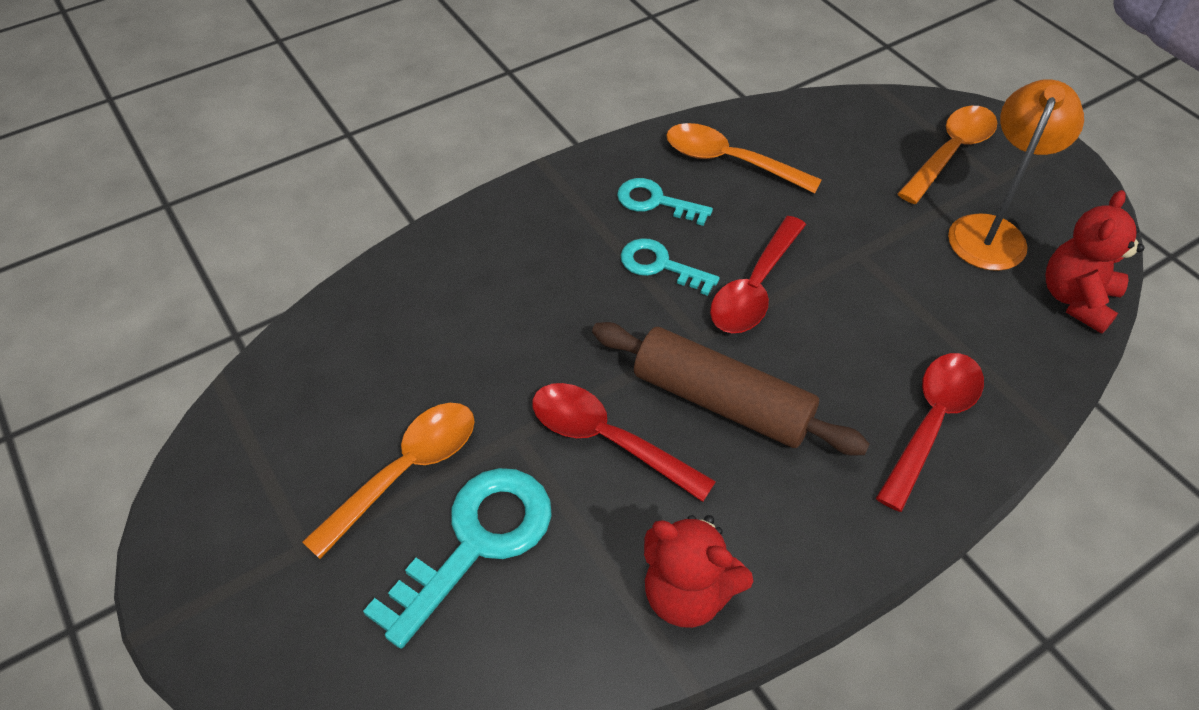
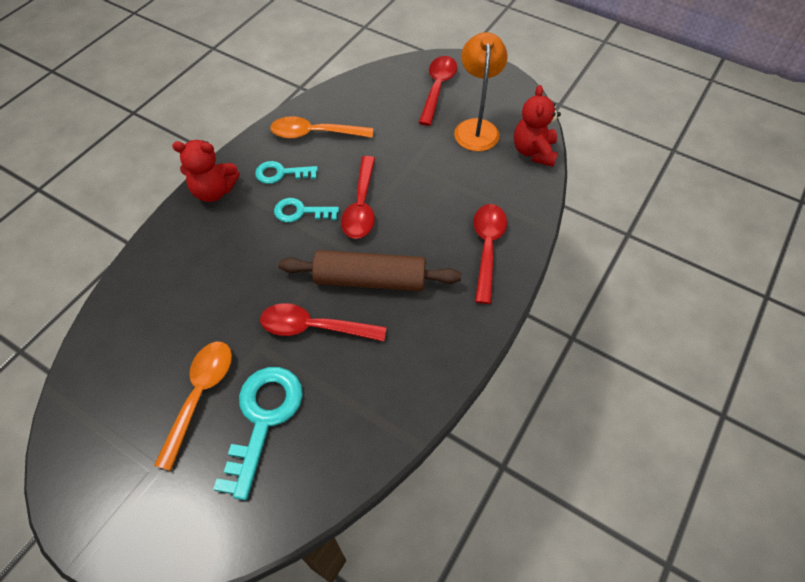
camera: 25 degrees left, 5 degrees up
red teddy bear [644,515,753,628] -> red teddy bear moved to [172,140,240,202]
orange spoon [897,106,997,204] -> red spoon [418,56,457,126]

